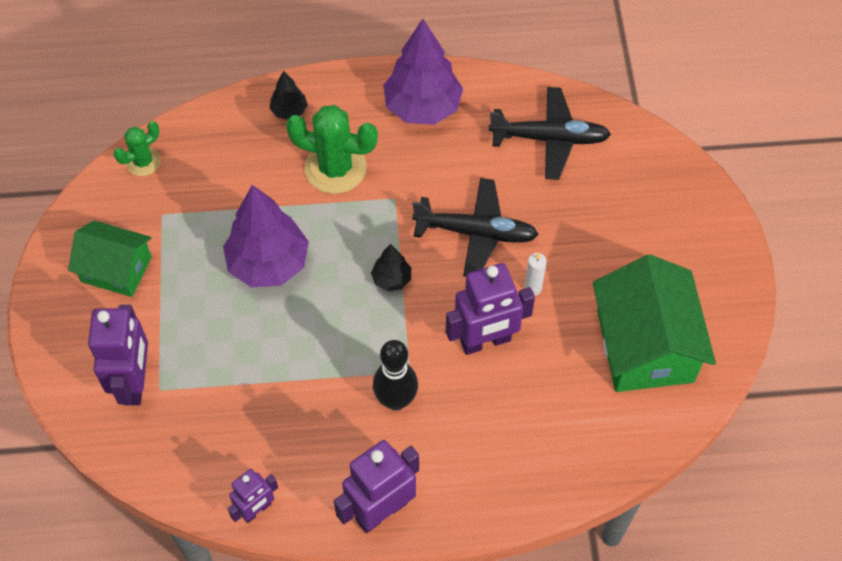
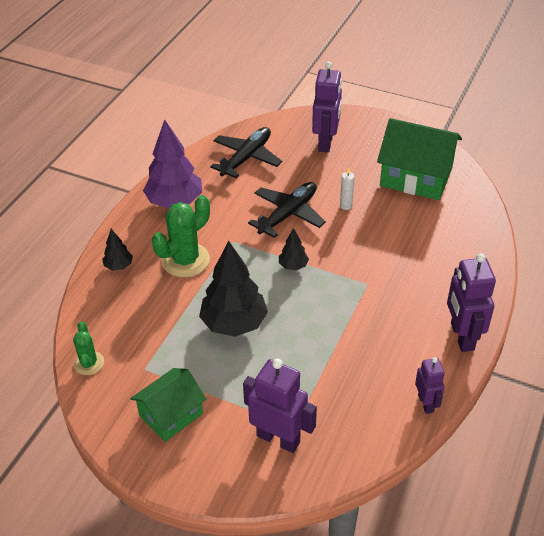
camera: 60 degrees left, 15 degrees down
purple tree [223,185,309,287] -> black tree [199,241,268,337]
black bowling pin [373,340,418,410] -> none
purple robot [446,263,535,355] -> purple robot moved to [312,62,342,152]

